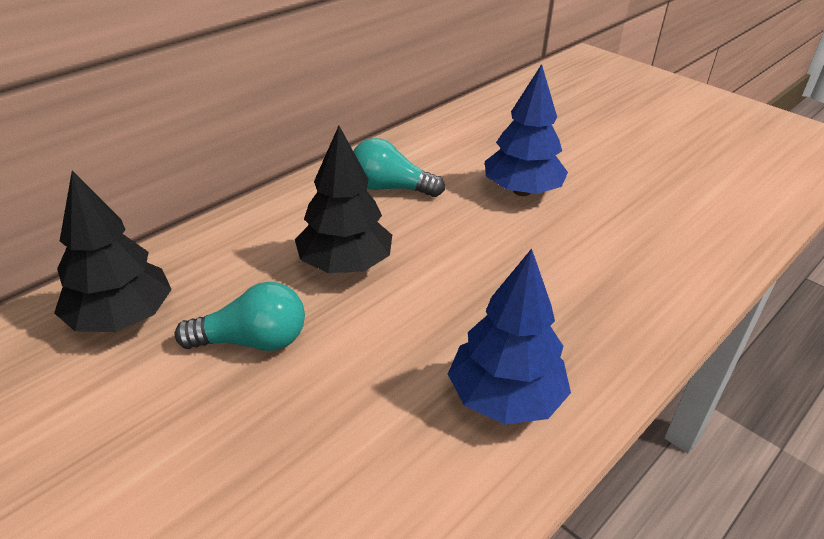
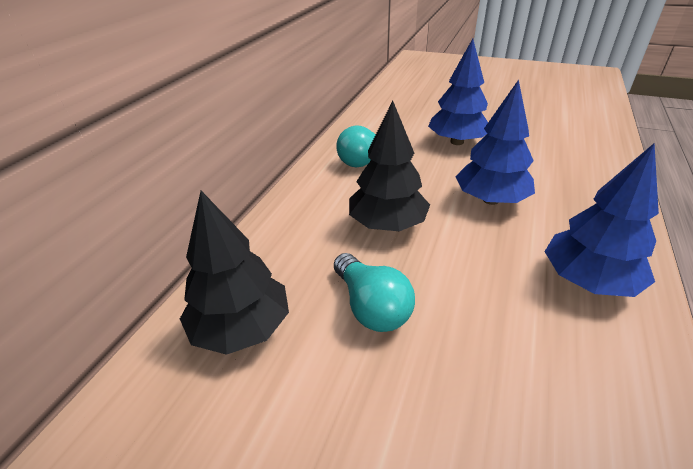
camera: 20 degrees left, 0 degrees up
turquoise light bulb [175,282,305,351] -> turquoise light bulb turned 90 degrees clockwise [334,253,415,332]
none -> blue tree [455,80,535,205]

